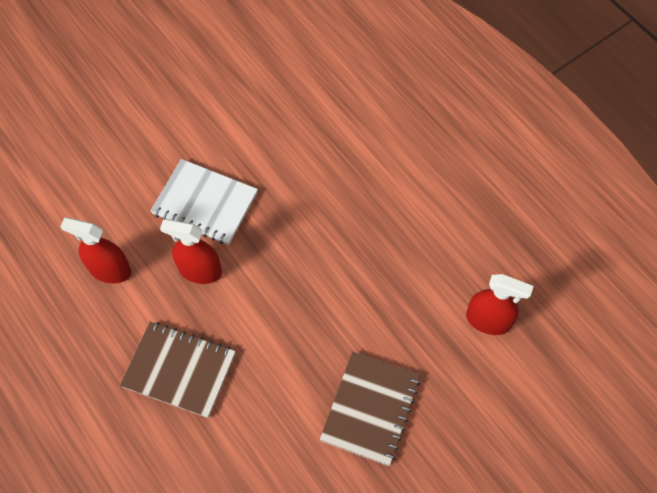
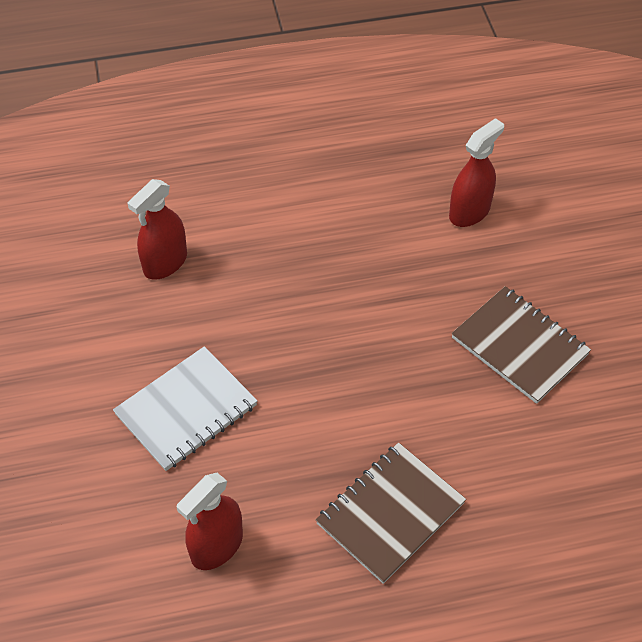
camera: 65 degrees left, 10 degrees down
red spray bottle [160,219,222,284] -> red spray bottle moved to [128,179,187,280]

